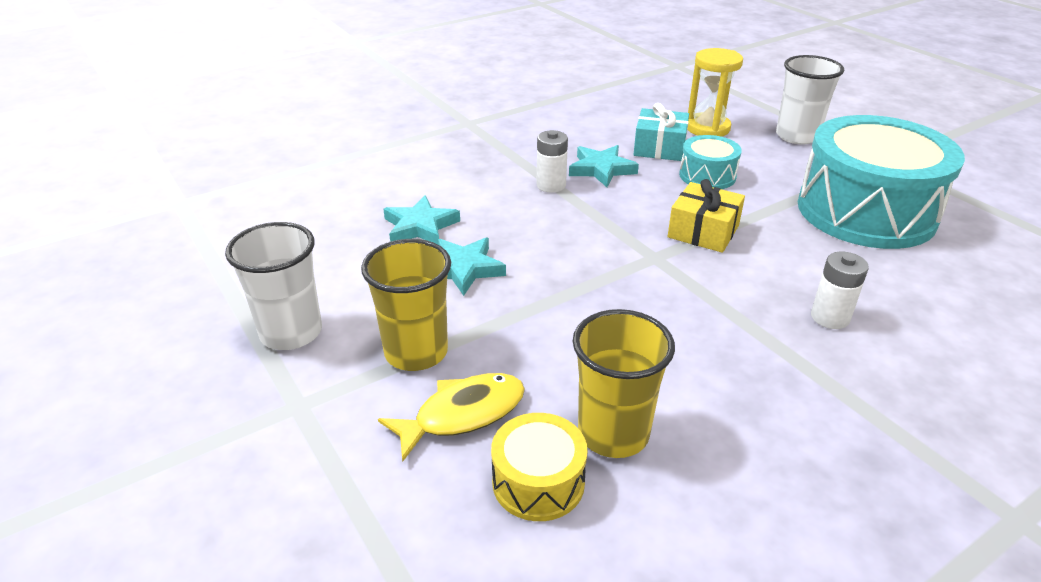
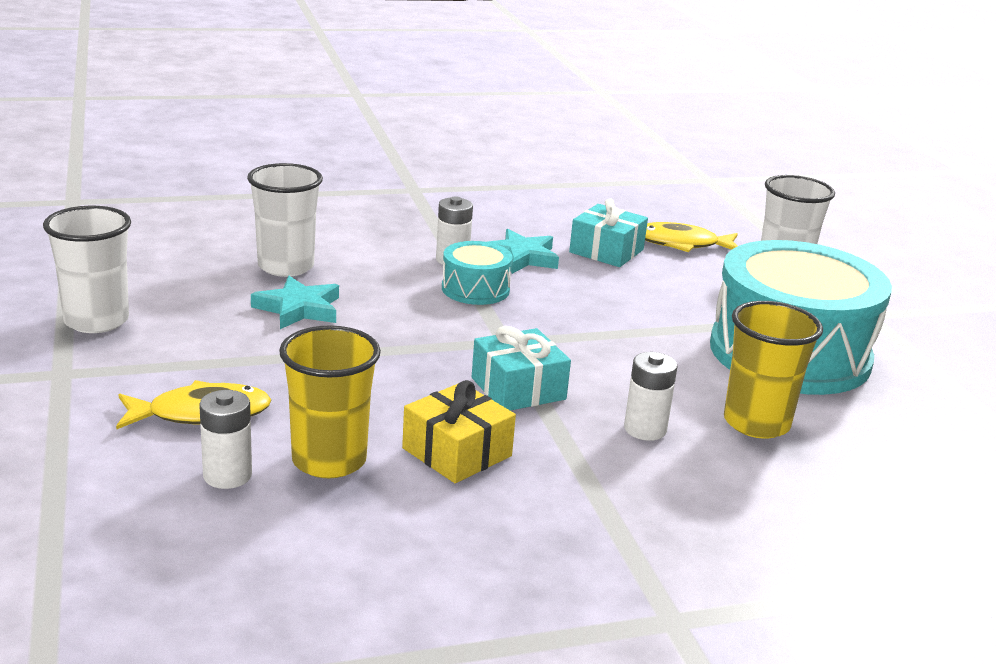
camera: 15 degrees right, 10 degrees down
yellow cup [361,239,451,371] -> yellow cup moved to [724,301,823,439]
turquoise star [383,195,460,245] -> white cup [247,163,323,277]
yellow drum [491,413,588,521] -> white battery [199,390,252,489]
yellow gift [668,179,745,253] -> yellow gift moved to [402,380,516,483]
turquoise drum [679,135,742,189] -> turquoise drum moved to [442,241,513,305]
yellow hourglass [688,48,743,137] -> yellow fish [645,222,738,252]
none -> turquoise gift [472,326,571,411]

